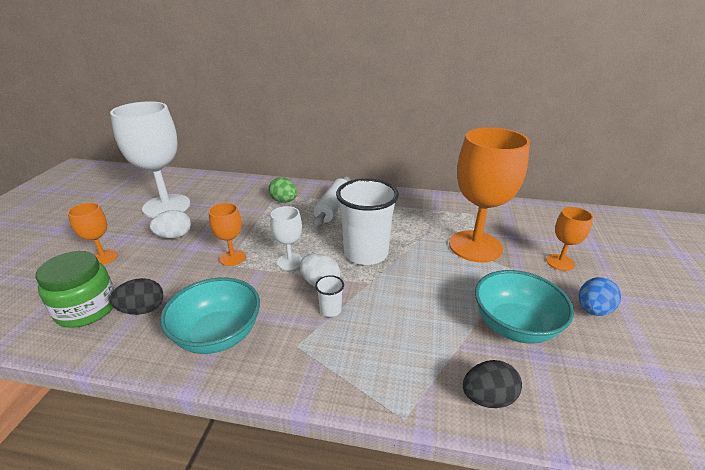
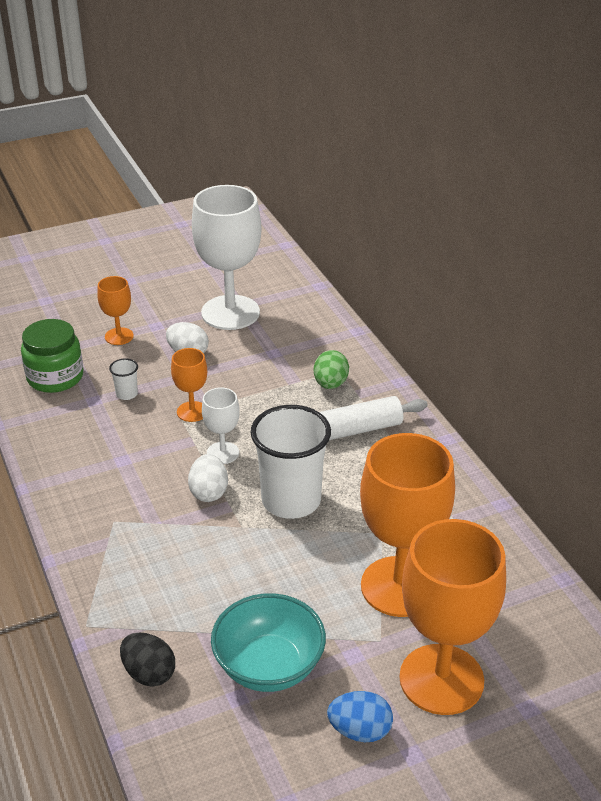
camera: 55 degrees right, 5 degrees up
black egg [110,278,163,315] -> none
turquoise bowl [160,277,260,354] -> none
white cup [315,275,344,317] -> white cup moved to [109,358,138,400]
orange goblet [546,207,593,271] -> orange goblet [399,519,506,715], size x2.10

